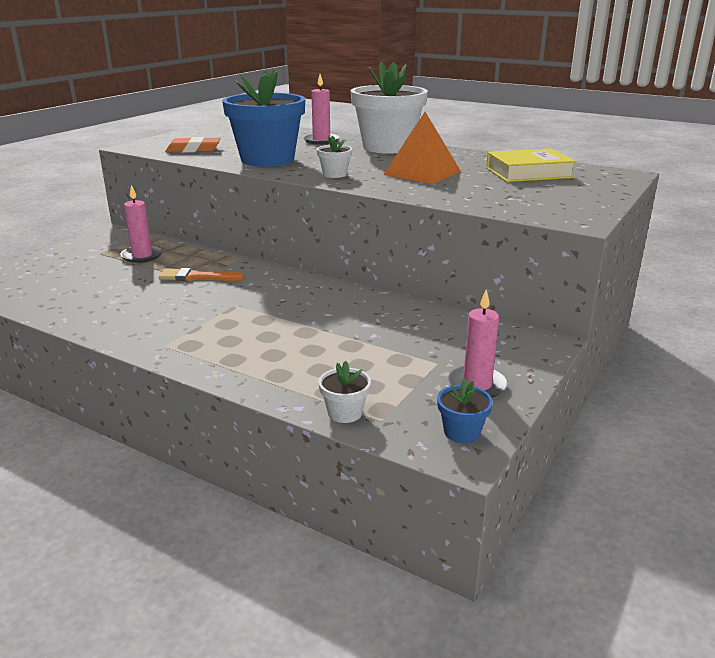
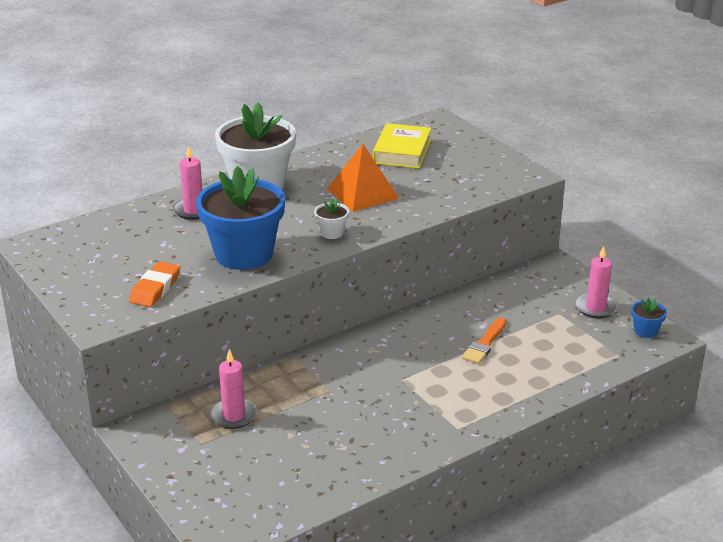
camera: 65 degrees left, 5 degrees up
orange brush [159,268,244,281] -> orange brush moved to [462,317,506,364]
white flower pot [318,361,371,423] -> none

